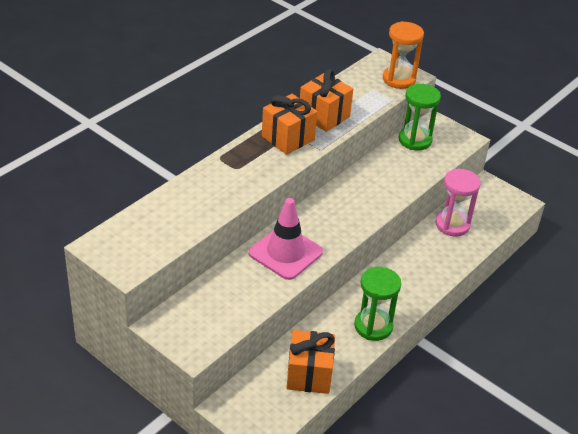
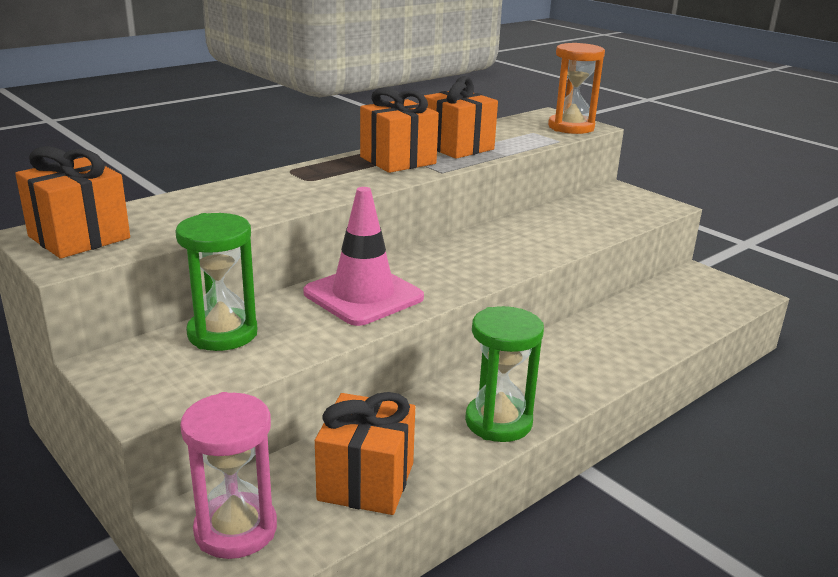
camera: 10 degrees right, 15 degrees down
green hourglass [398,84,441,150] -> green hourglass moved to [175,213,257,351]
pink hourglass [435,169,481,236] -> pink hourglass moved to [180,392,277,559]
none -> orange gift [15,146,130,259]

